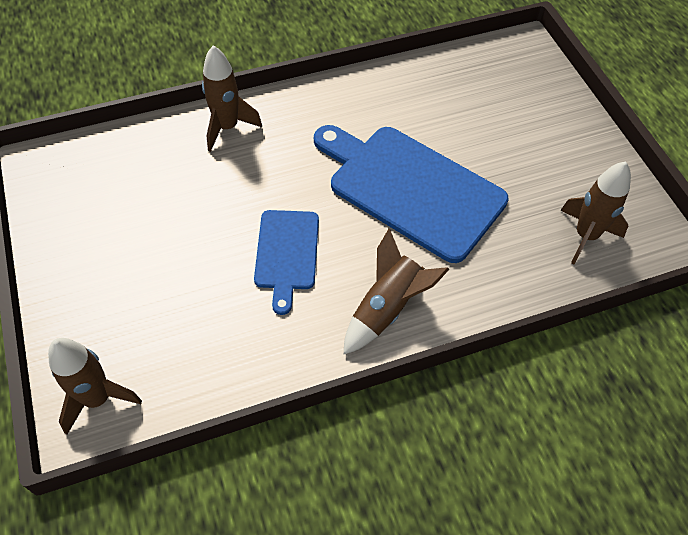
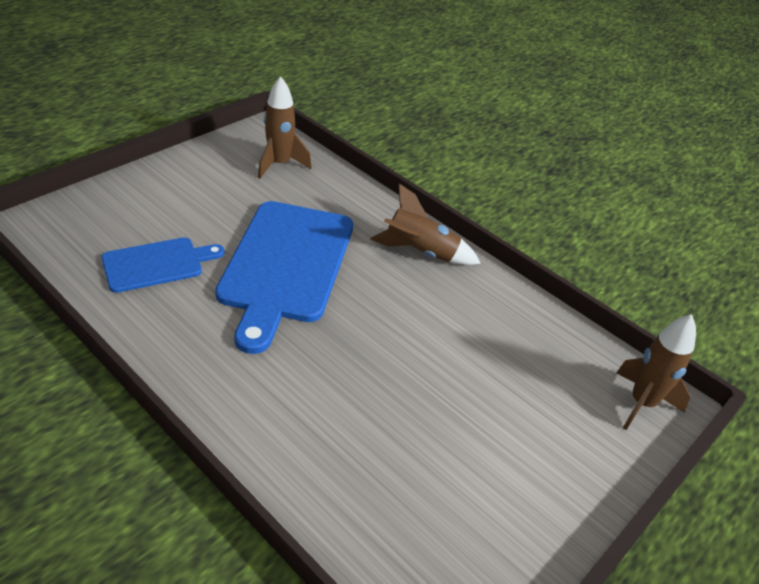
camera: 120 degrees left, 15 degrees down
brown rocket [202,45,262,152] -> none
blue cutting board [254,210,319,315] -> blue cutting board moved to [101,237,225,293]

